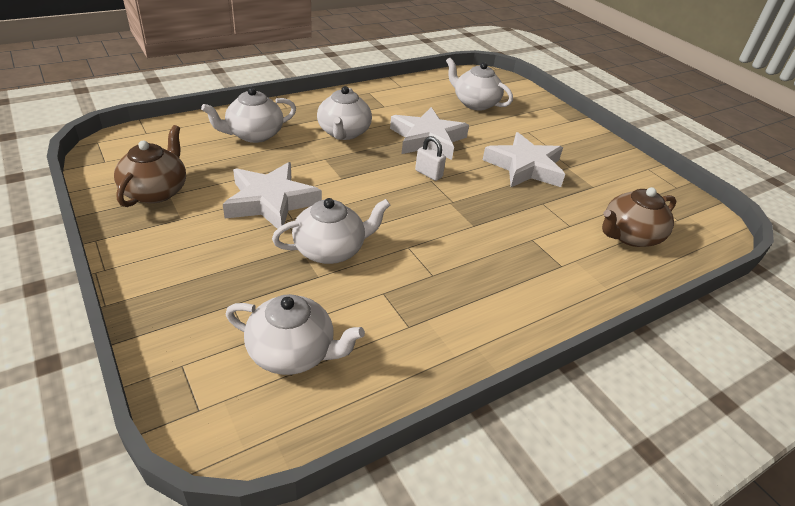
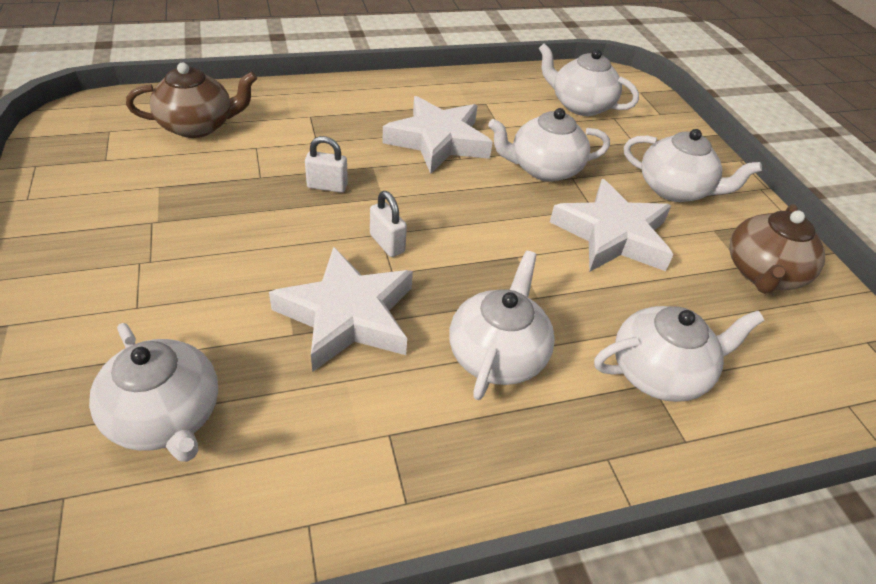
camera: 165 degrees left, 5 degrees up
white star [482,132,565,187] -> white star moved to [382,96,493,174]
none -> white padlock [305,136,348,193]
none -> white teapot [624,129,762,202]

